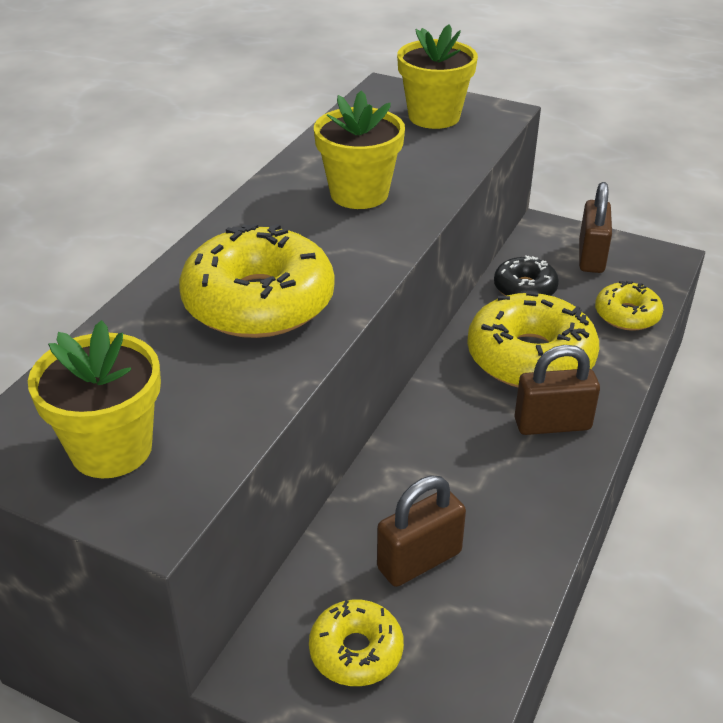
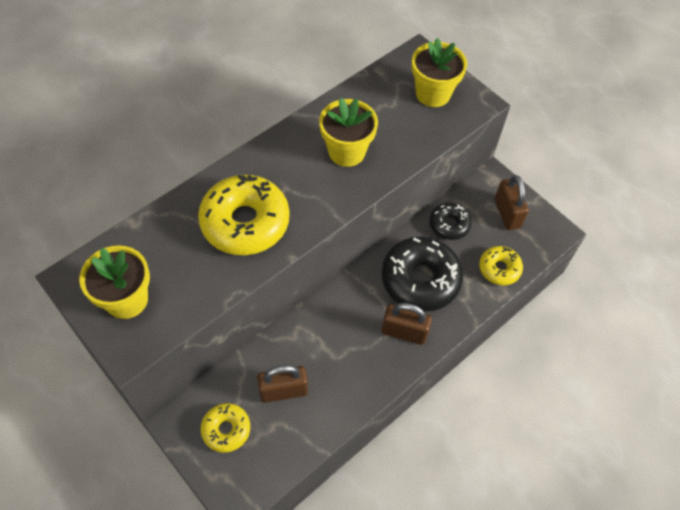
camera: 20 degrees right, 20 degrees up
yellow donut [467,292,599,387] -> black donut [381,236,463,312]
brown padlock [579,182,612,273] -> brown padlock turned 45 degrees counterclockwise [495,175,529,230]

